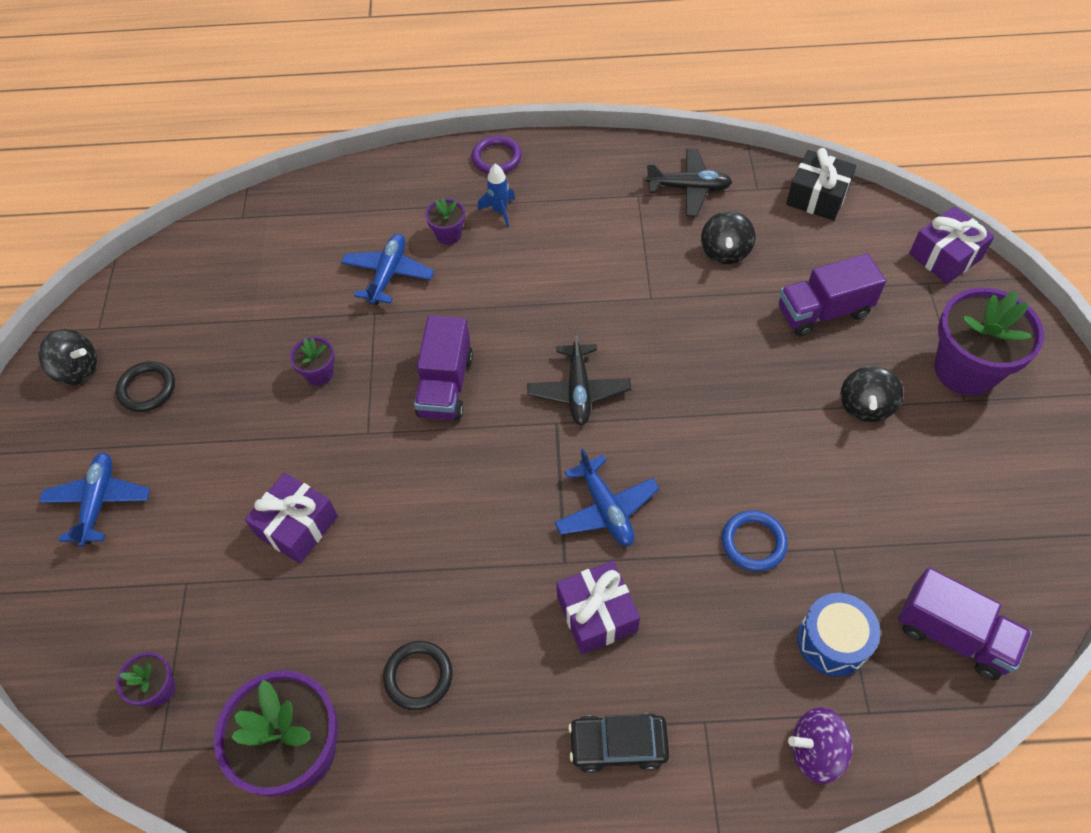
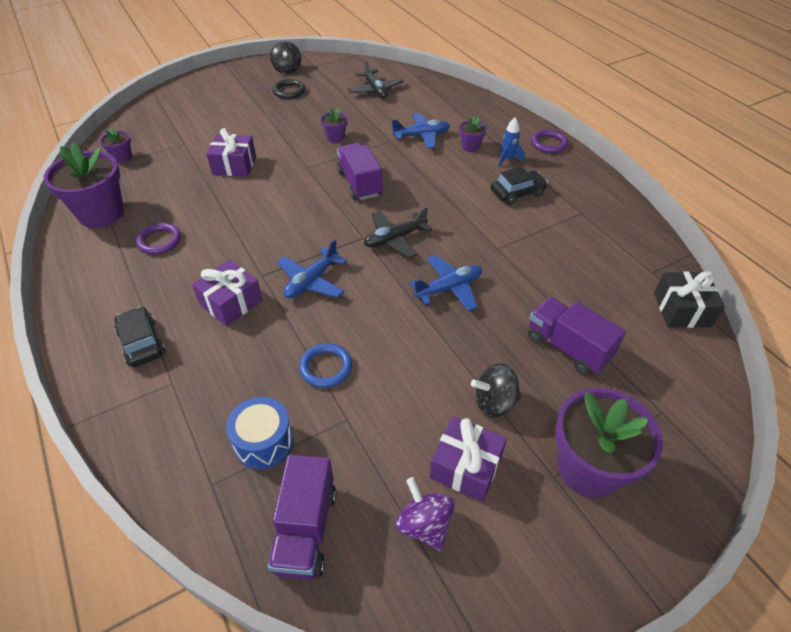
camera: 60 degrees right, 10 degrees down
blue plane [39,452,150,547] -> blue plane moved to [410,255,482,311]
black ring [383,641,453,710] -> purple ring [136,223,181,255]
purple truck [414,315,473,420] -> purple truck turned 90 degrees clockwise [337,143,382,200]
black plane [646,149,732,217] -> black plane moved to [348,59,404,98]
black spinning top [701,211,756,264] -> none
purple spinning top [788,707,853,784] -> purple spinning top moved to [396,477,455,551]
purple gift [909,207,995,284] -> purple gift moved to [429,416,507,502]
none -> black car [491,166,548,205]

